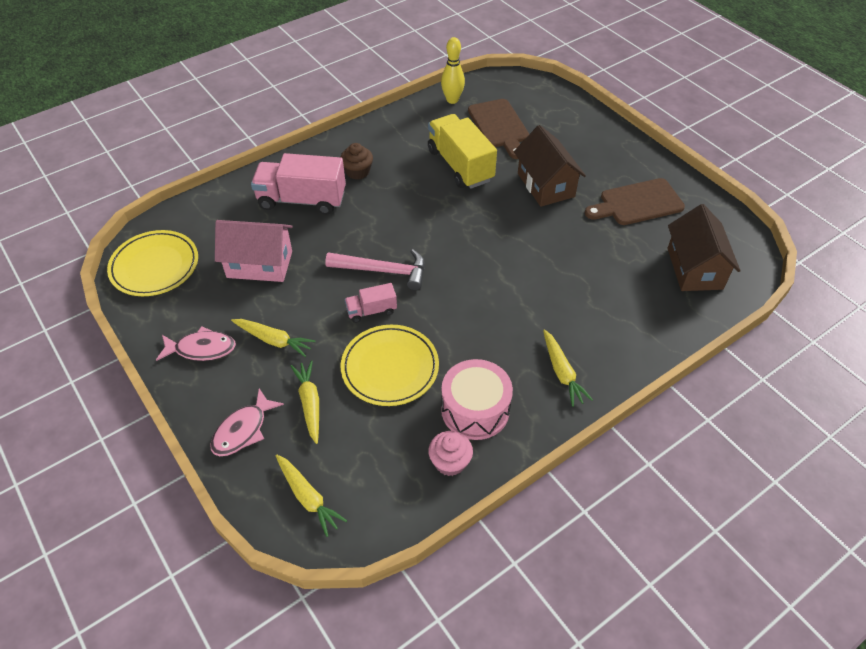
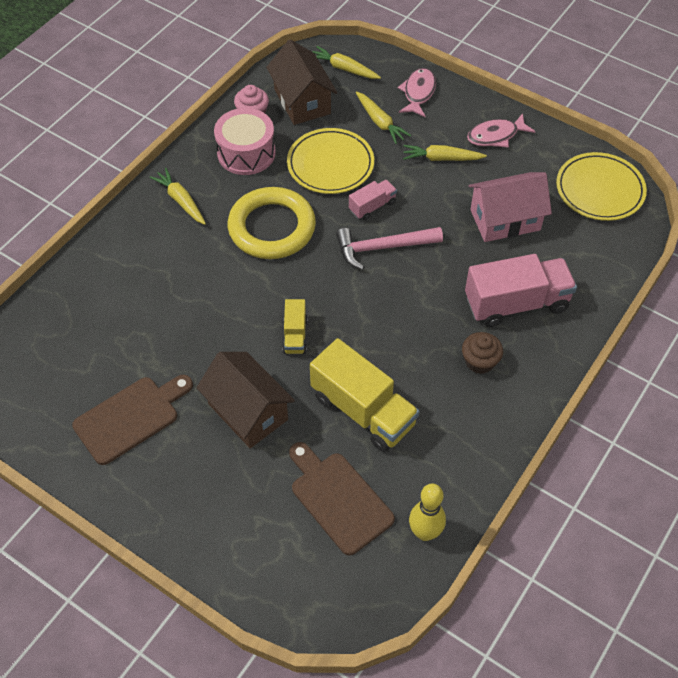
camera: 160 degrees right, 5 degrees up
brown house [667,204,741,291] -> brown house moved to [266,39,337,125]
none -> yellow ring [228,187,316,259]
none -> yellow truck [283,299,308,354]

